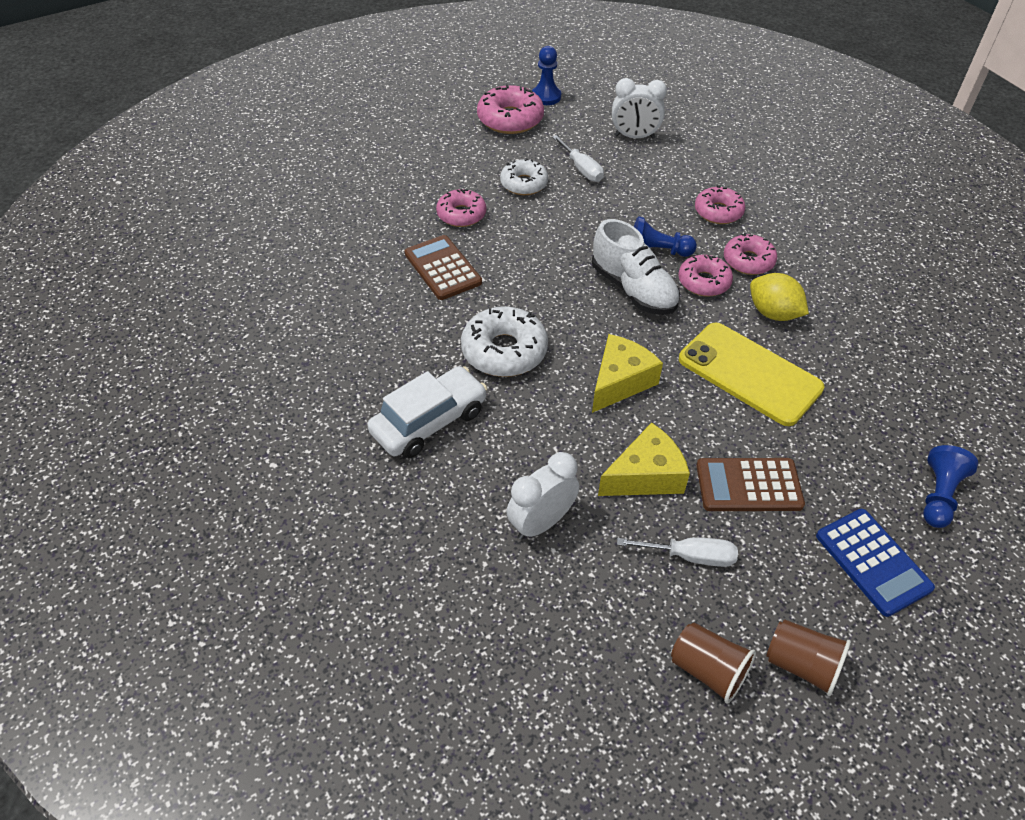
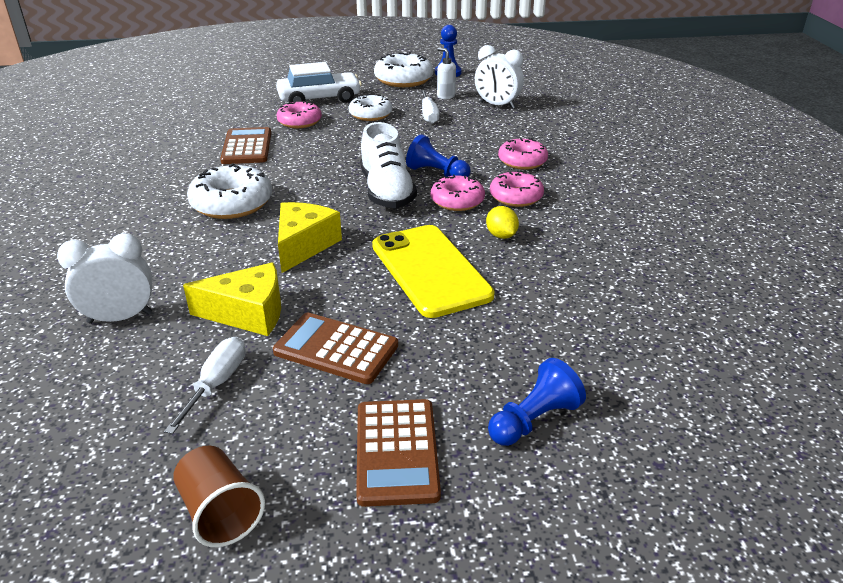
camera: 25 degrees right, 15 degrees down
white car [367,366,487,458] -> white car moved to [276,62,362,103]
pink donut [477,84,544,134] -> white donut [374,52,433,87]
yellow cheese [592,334,663,413] -> yellow cheese turned 45 degrees counterclockwise [278,202,342,273]
white screwdriver [617,537,738,567] -> white screwdriver turned 105 degrees counterclockwise [164,337,246,434]
brown cup [671,622,756,704] -> none
yellow lemon [750,273,809,321] -> yellow lemon [486,206,519,239], size x0.65
blue calculator [816,509,935,617] -> brown calculator [356,399,441,507]
none -> white soap dispenser [437,48,456,99]

